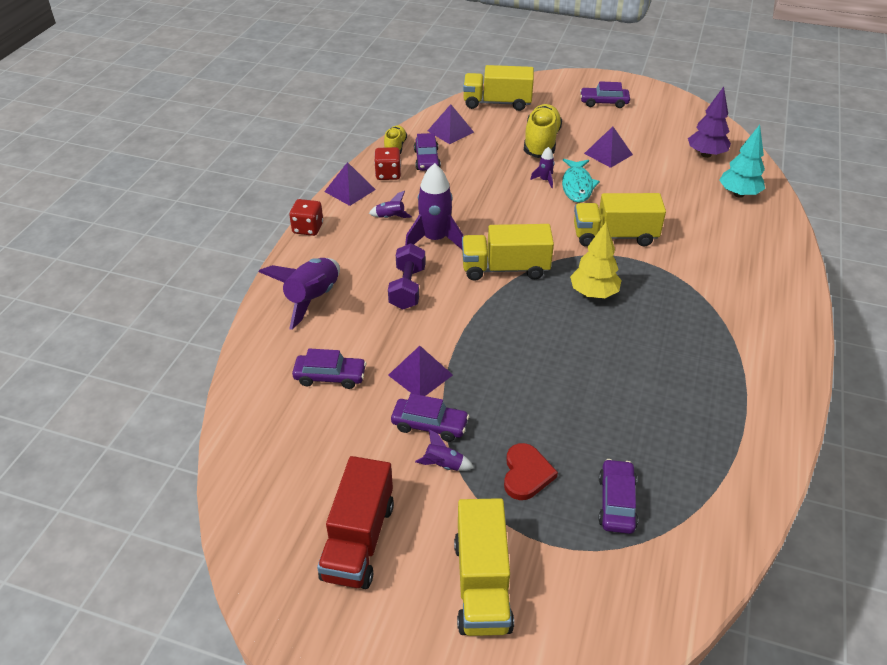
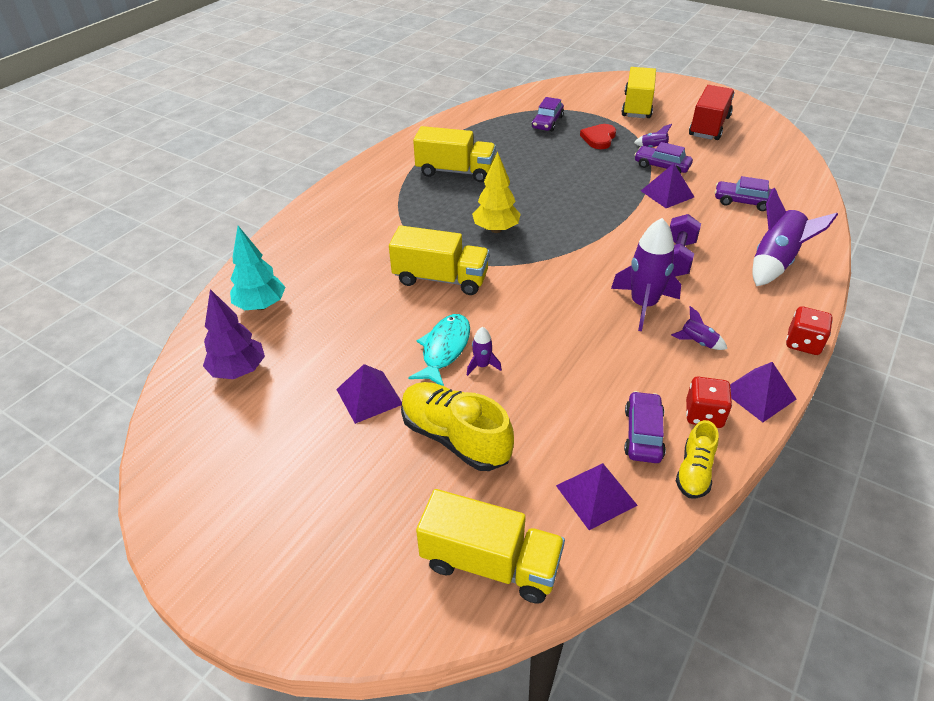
camera: 165 degrees left, 0 degrees up
yellow truck [462,224,554,281] -> yellow truck moved to [413,126,496,182]
yellow shoe [524,104,562,158] -> yellow shoe turned 105 degrees clockwise [401,382,514,471]
purple car [580,81,630,108] -> none

